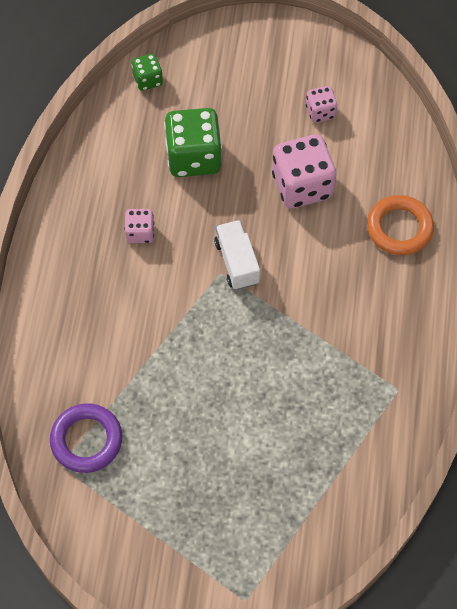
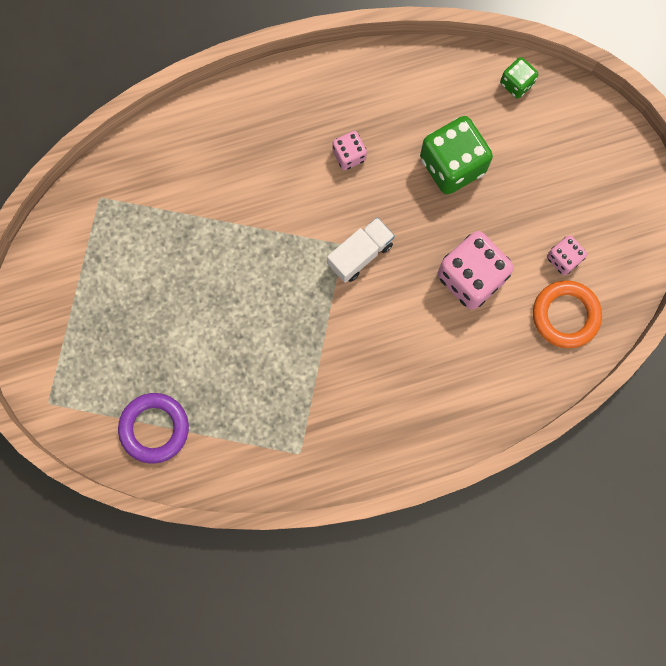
camera: 65 degrees right, 15 degrees up
purple ring [50,403,123,473] -> purple ring moved to [118,393,189,464]
orange ring [367,195,434,255] -> orange ring moved to [533,281,602,348]

